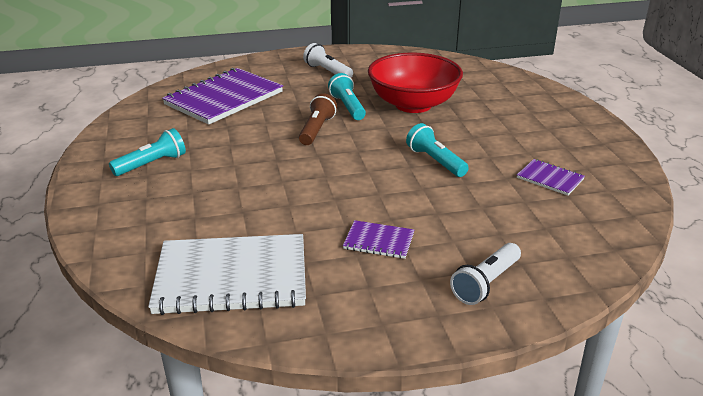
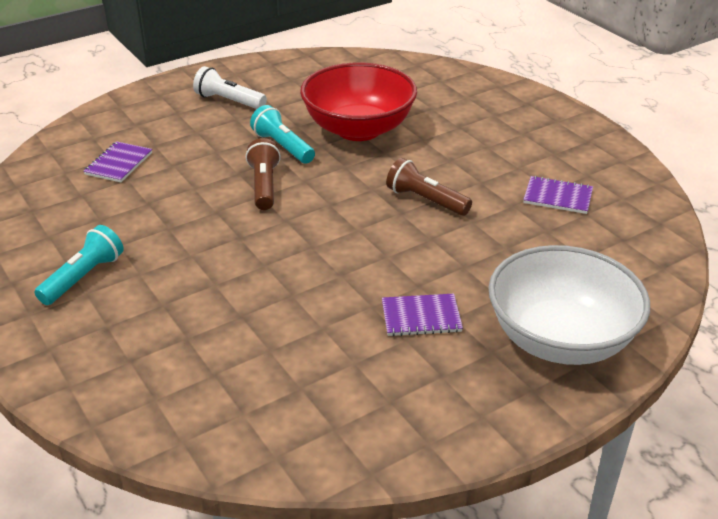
camera: 20 degrees left, 5 degrees up
white notebook [148,234,306,315] -> none
purple notebook [162,68,283,125] -> purple notebook [83,141,152,182], size x0.46
turquoise flashlight [406,123,469,177] -> brown flashlight [386,158,472,216]
white flashlight [450,243,521,305] -> white bowl [488,245,650,365]

